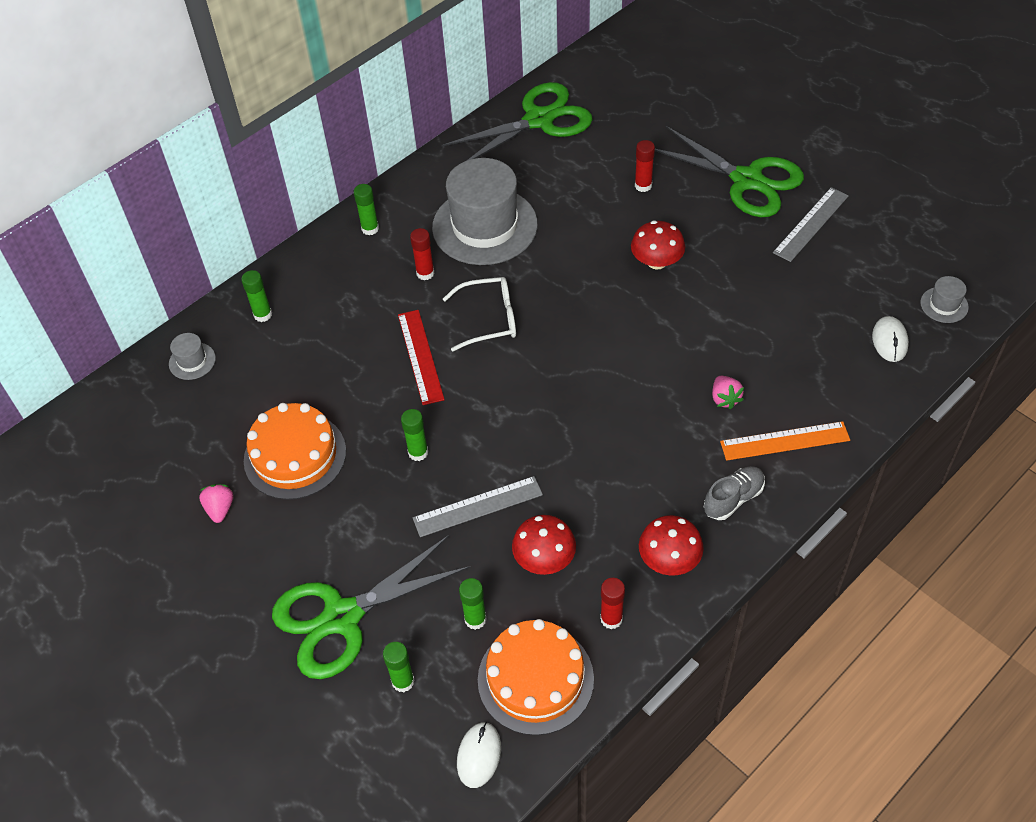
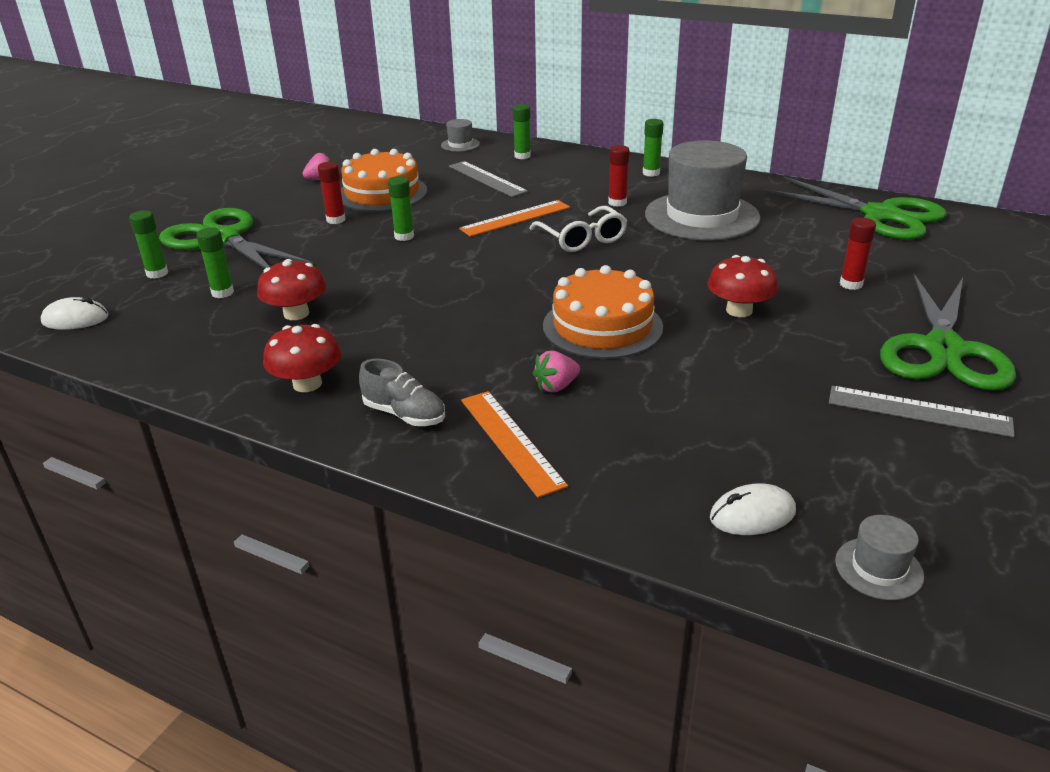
camera: 70 degrees right, 20 degrees down
red ruler [398,310,445,405] -> orange ruler [459,200,570,237]
grey ruler [413,476,543,537] -> grey ruler moved to [449,161,528,197]
orange cake [478,619,594,735] -> orange cake moved to [543,265,663,359]
red glue stick [600,578,625,629] -> red glue stick moved to [318,162,345,224]

